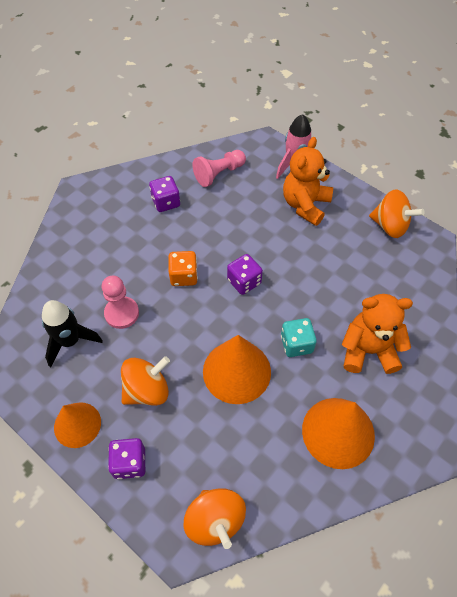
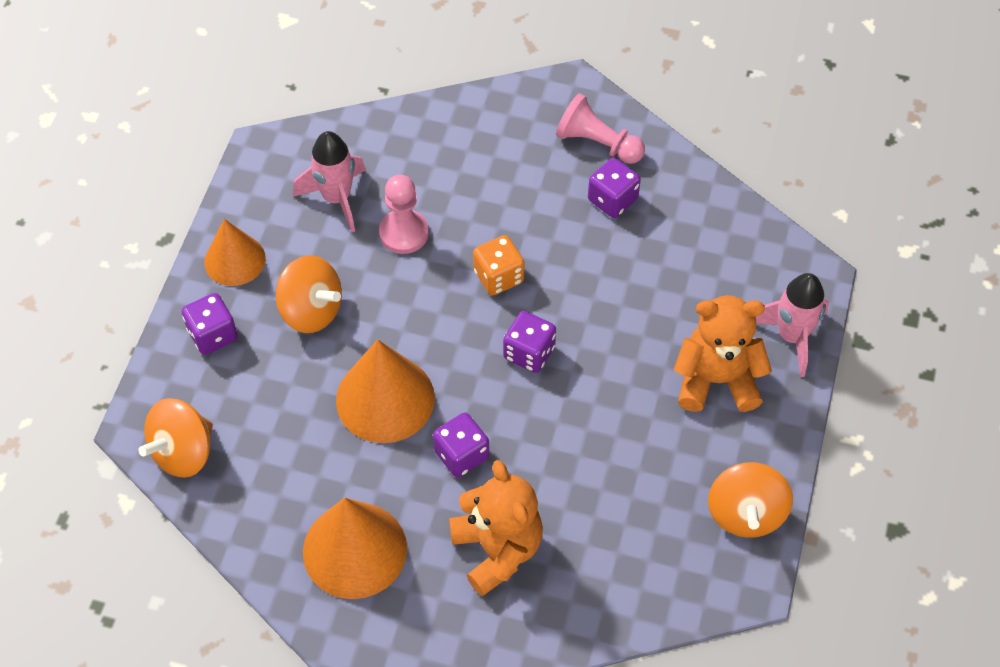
camera: 65 degrees right, 0 degrees up
black rocket [42,300,103,367] -> pink rocket [293,131,366,233]
pink pawn [192,150,246,187] -> pink pawn moved to [556,93,645,164]
turquoise dice [281,318,317,357] -> purple dice [433,412,489,478]

